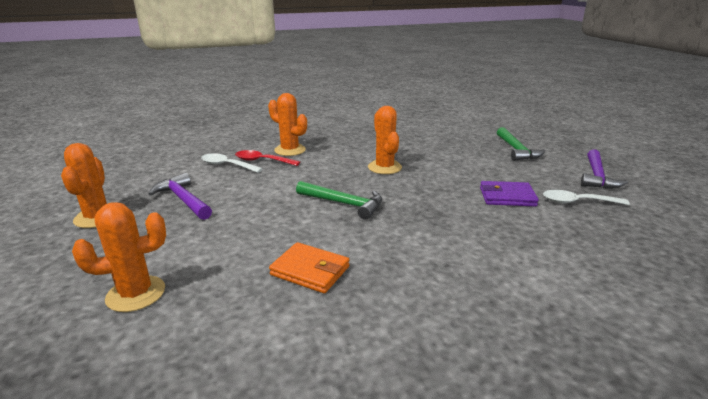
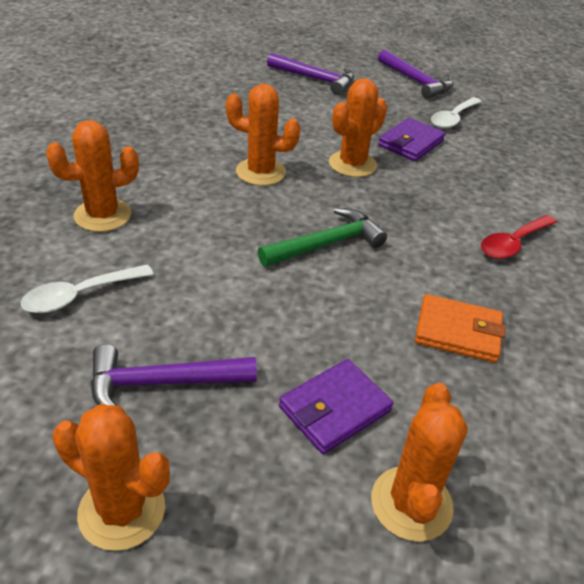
camera: 60 degrees left, 15 degrees up
red spoon [235,150,300,166] -> red spoon moved to [481,215,557,259]
orange wallet [269,242,349,293] -> orange wallet turned 45 degrees clockwise [415,294,506,363]
green hammer [497,127,545,161] -> purple hammer [267,53,354,95]
none -> purple wallet [279,359,393,454]
none -> orange cactus [329,78,387,177]

